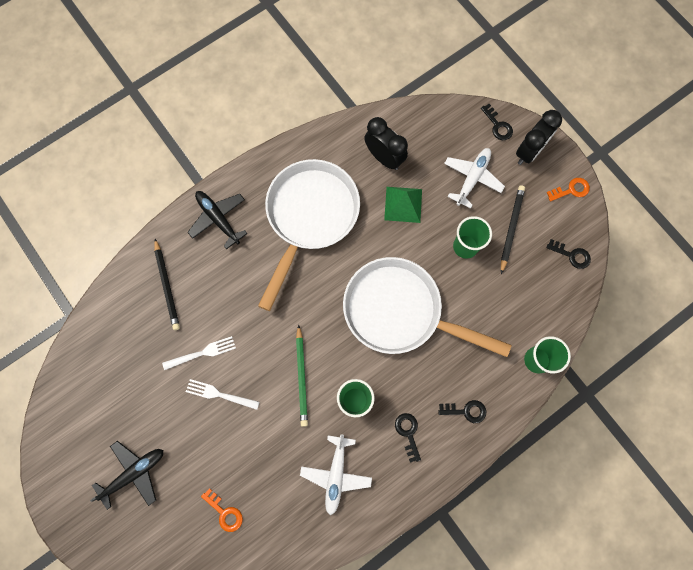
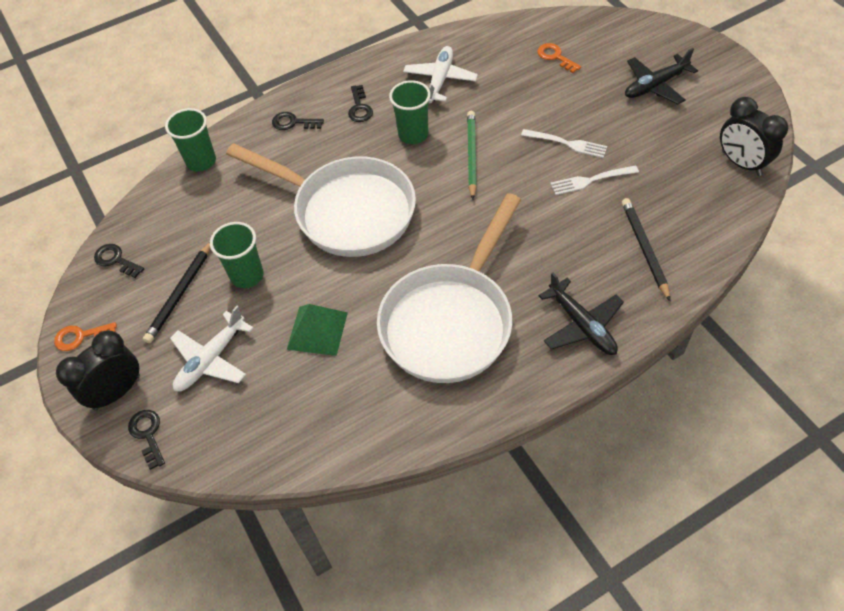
camera: 170 degrees left, 20 degrees down
black clock [364,117,408,170] -> black clock moved to [720,97,788,176]

